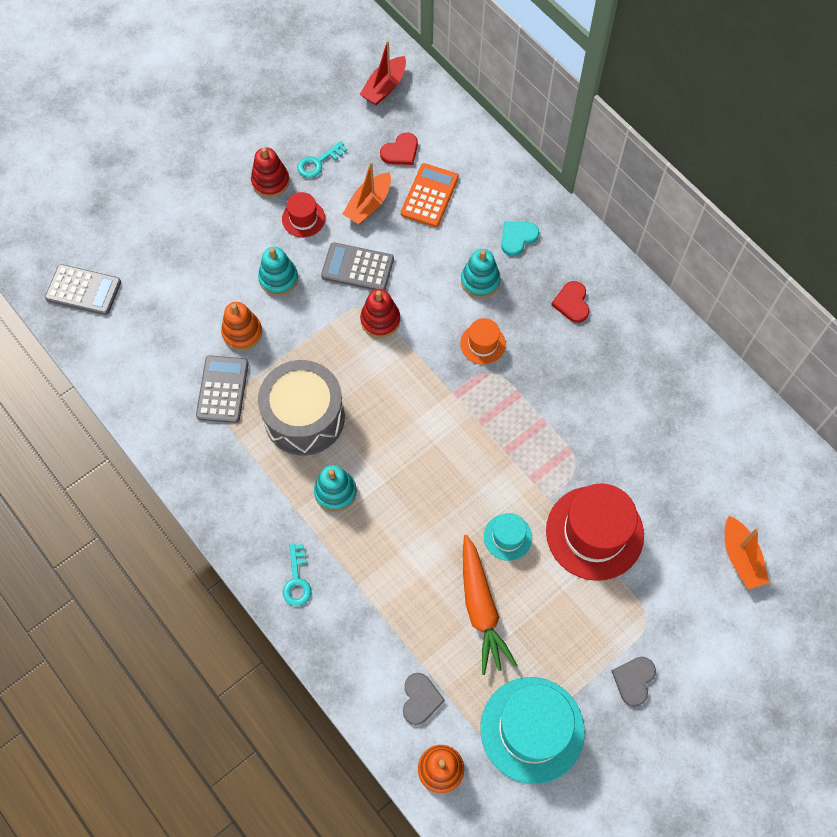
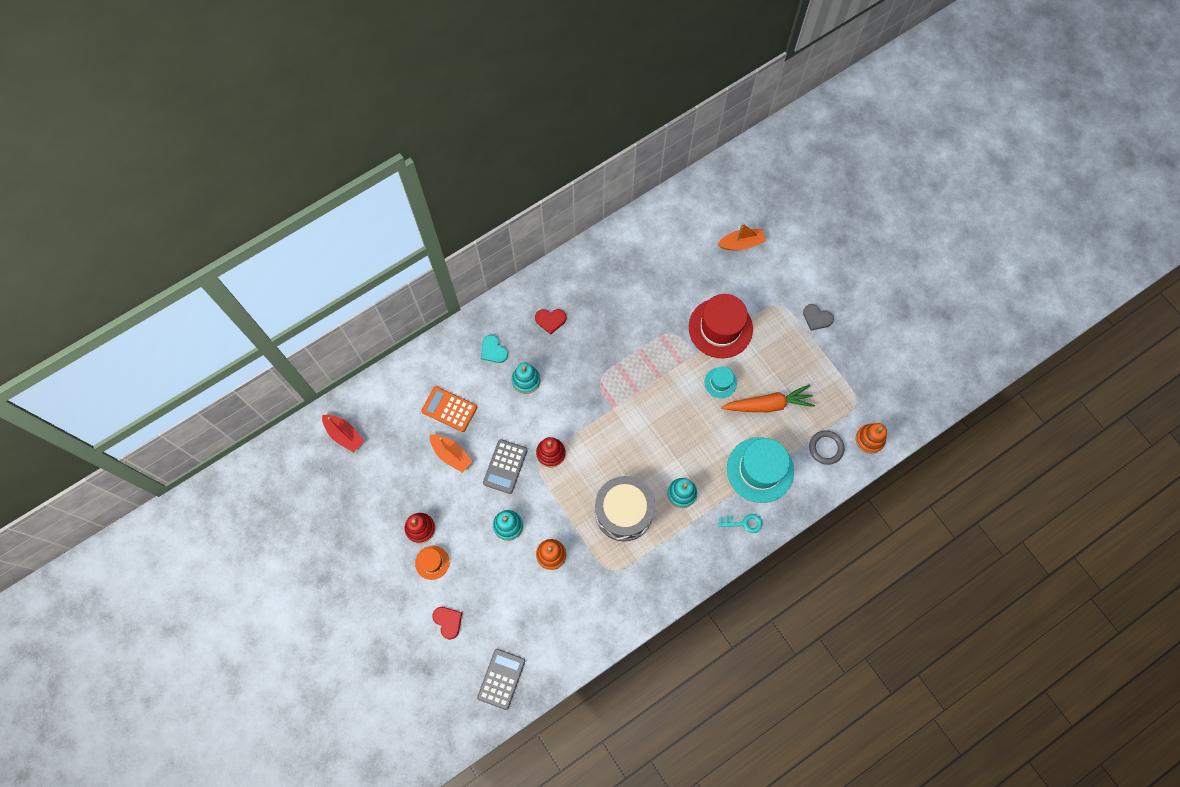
camera: 85 degrees left, 5 degrees up
grey calculator [196,356,249,423] -> none
red hat [282,192,325,237] -> none
turquoise key [297,141,347,178] -> none
red heart [380,133,418,165] -> red heart moved to [432,607,462,639]
grey heart [403,673,445,725] -> grey ring [809,430,845,465]
orange hat [460,318,506,364] -> orange hat moved to [415,546,449,580]
turquoise hat [480,677,585,784] -> turquoise hat moved to [727,437,794,503]

